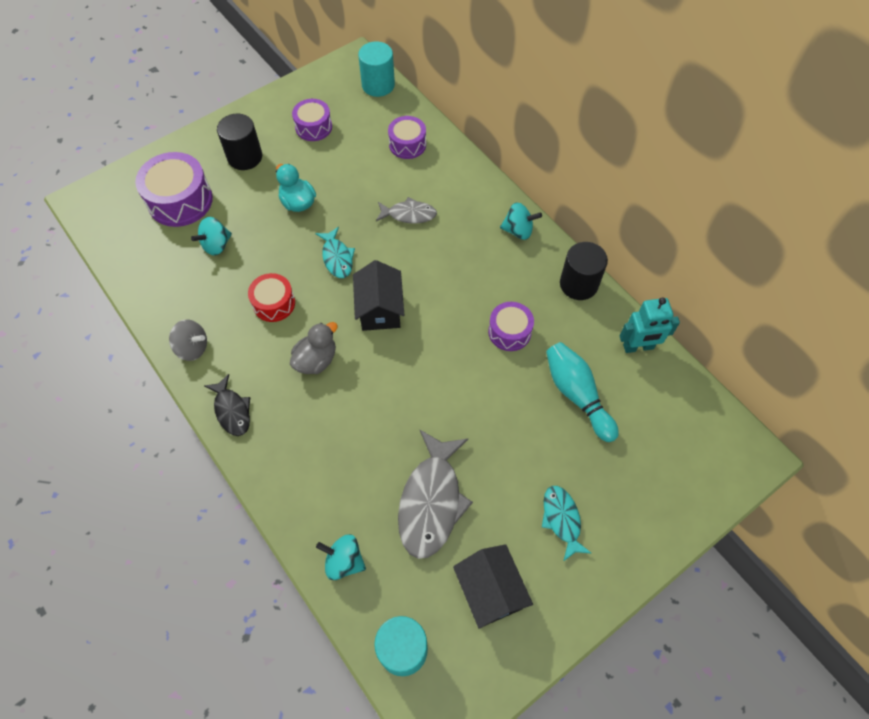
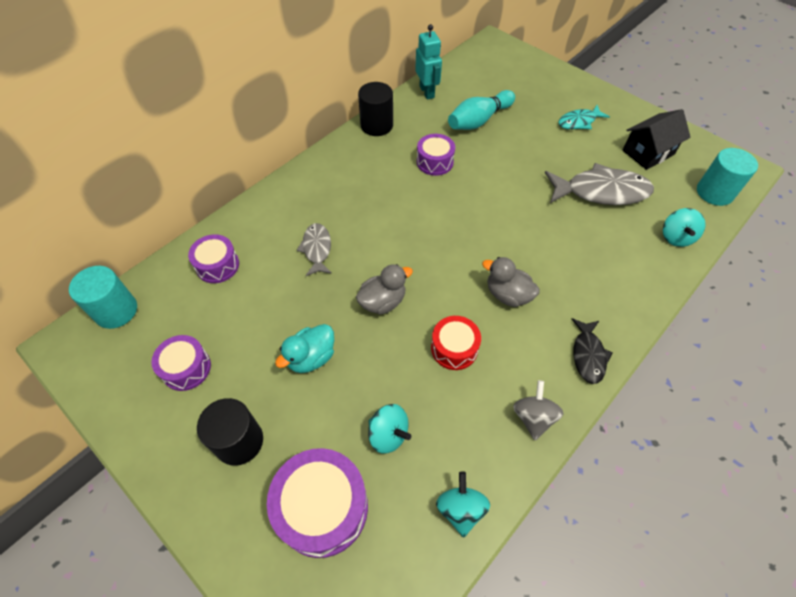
camera: 100 degrees left, 5 degrees down
black fish [204,374,250,436] -> black fish turned 135 degrees clockwise [572,318,612,384]
turquoise fish [315,227,355,278] -> grey duck [356,264,413,315]
black house [353,260,404,331] -> none
turquoise spinning top [500,202,542,240] -> turquoise spinning top moved to [436,471,490,537]

